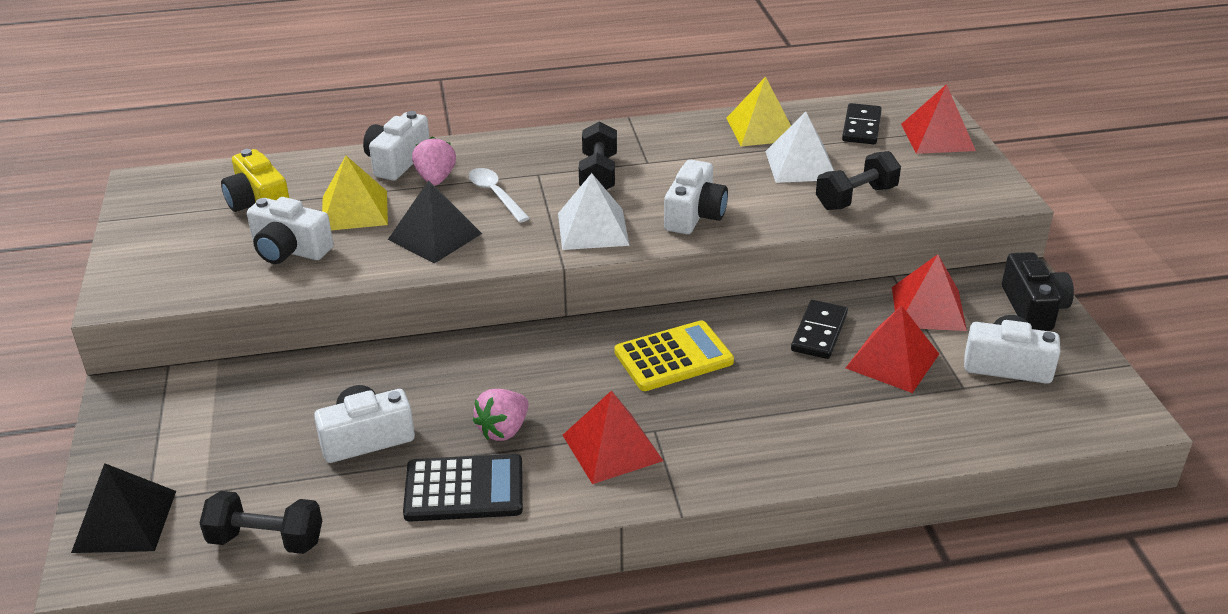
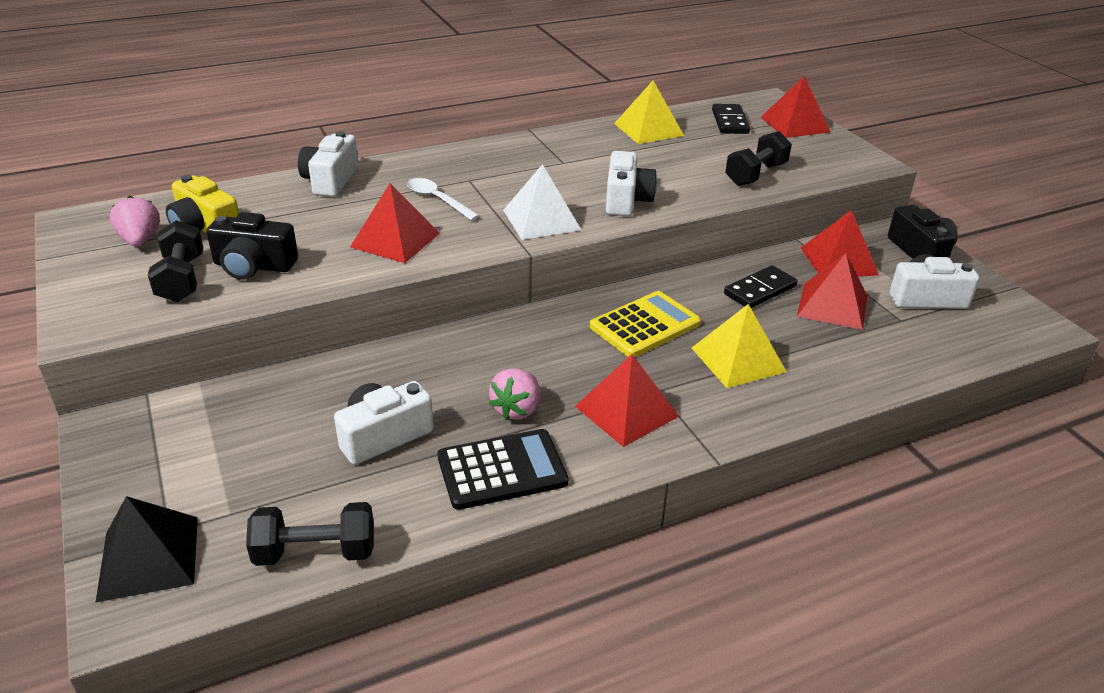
camera: 15 degrees left, 0 degrees up
white camera [247,197,333,264] -> black camera [206,212,298,280]
yellow pyramid [322,156,388,230] -> yellow pyramid moved to [692,304,787,388]
black pyramid [388,180,482,264] -> red pyramid [350,183,440,263]
pink strawberry [412,137,456,186] -> pink strawberry moved to [110,196,160,247]
black dumbbell [579,121,617,190] -> black dumbbell moved to [148,220,203,302]
white pyramid [765,111,834,183] -> none
black domino [791,300,848,359] -> black domino turned 45 degrees clockwise [724,265,798,308]

